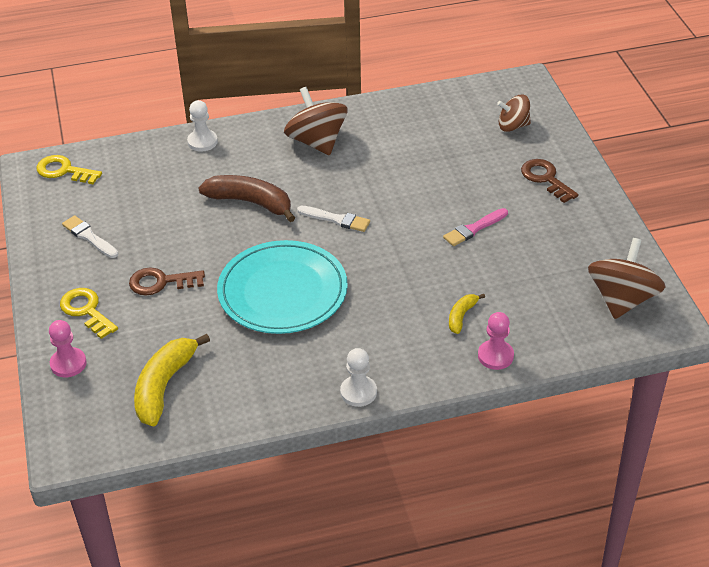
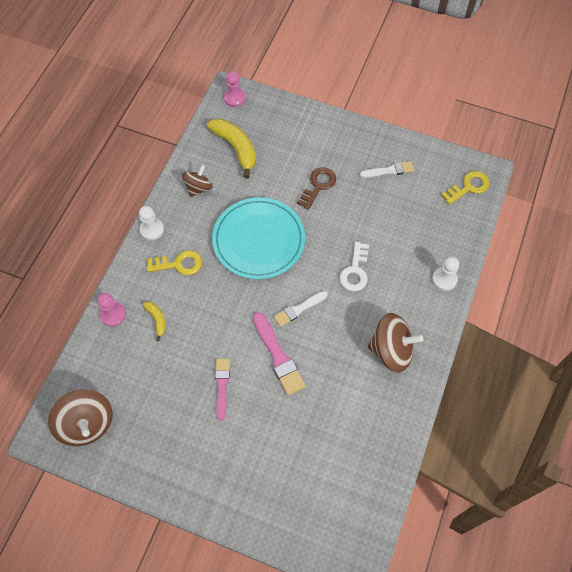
camera: 125 degrees right, 20 degrees up
pink pawn [49,320,87,377] -> pink pawn moved to [224,71,246,107]
yellow key [60,288,118,339] -> yellow key moved to [147,250,202,275]
brown banana [198,175,295,222] -> white key [340,242,369,291]
brown spinning top [497,95,531,132] -> brown spinning top moved to [182,165,213,197]
brown key [521,159,578,203] -> none
none -> pink brush [253,312,306,395]

